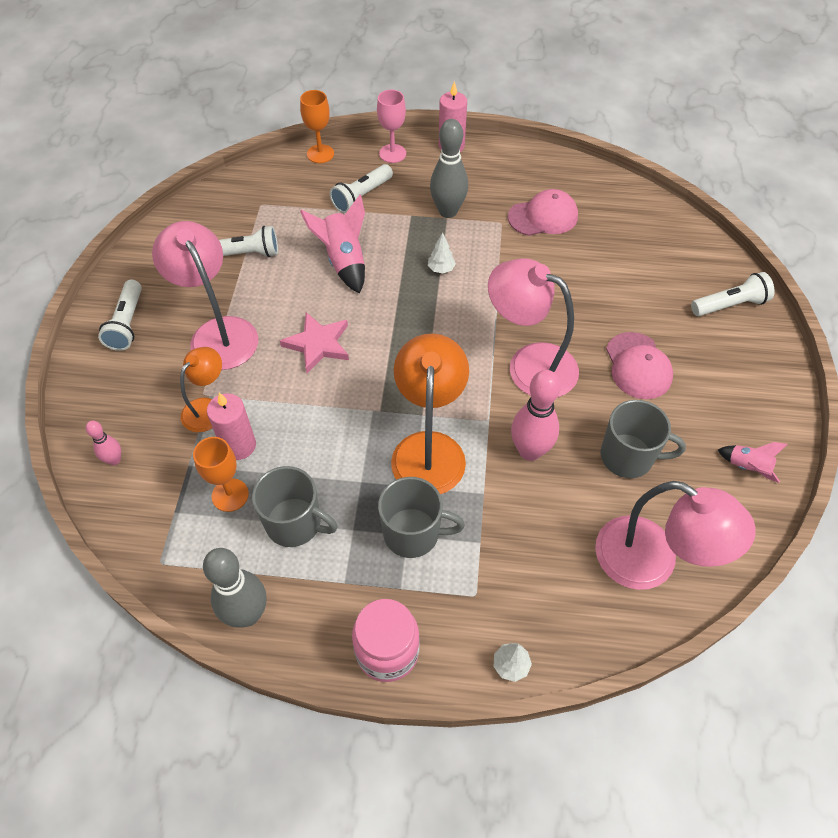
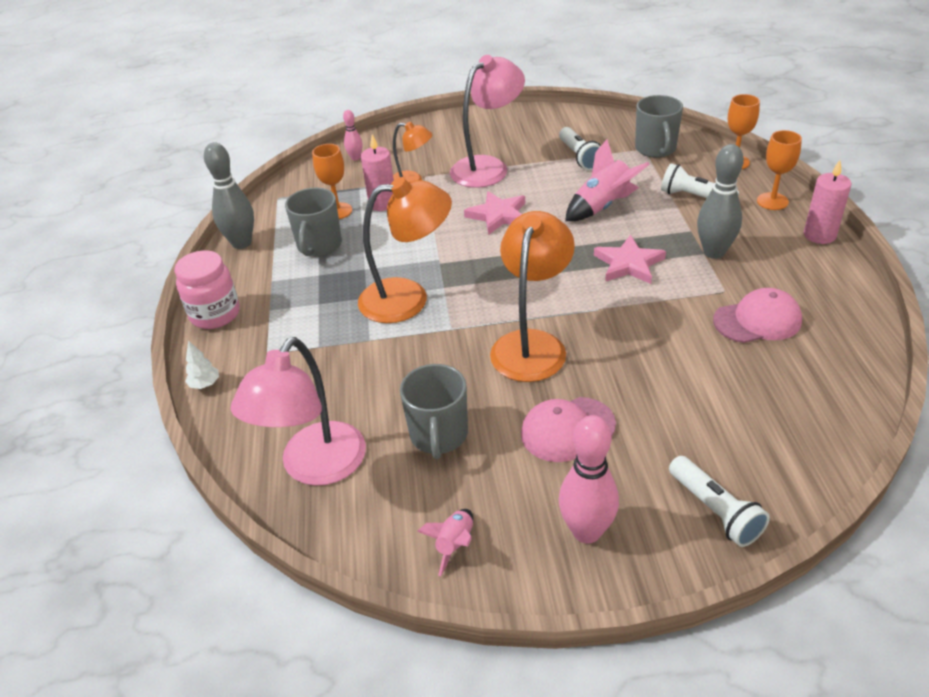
camera: 80 degrees right, 15 degrees down
white flashlight [98,280,142,351] -> none
pink goblet [377,90,406,163] -> orange goblet [757,130,802,210]
grey mug [378,477,465,558] -> grey mug moved to [635,95,683,158]
white tree [428,233,456,273] -> pink star [594,235,666,284]
pink lamp [488,258,579,397] -> orange lamp [490,211,575,382]
pink cap [508,189,578,236] -> pink cap turned 75 degrees counterclockwise [713,288,802,343]
pink bowling pin [511,370,561,461] -> pink bowling pin moved to [559,415,619,544]

